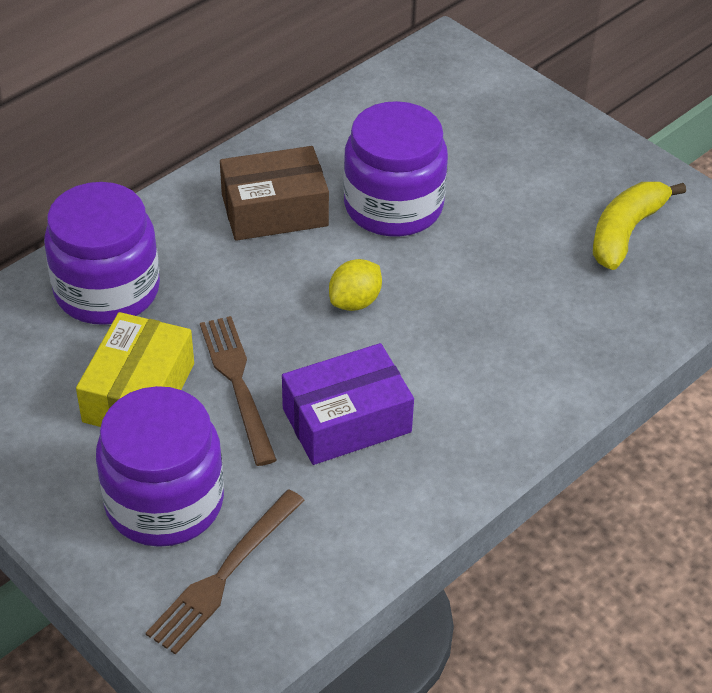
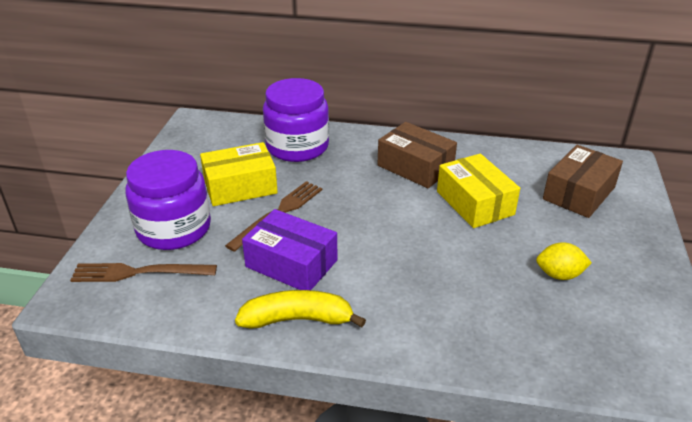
camera: 55 degrees right, 10 degrees down
yellow lemon [329,259,382,311] -> yellow lemon moved to [536,243,592,280]
purple jar [343,101,448,237] -> yellow box [437,154,520,228]
yellow banana [593,182,686,270] -> yellow banana moved to [235,290,366,329]
none -> brown box [543,145,623,218]

